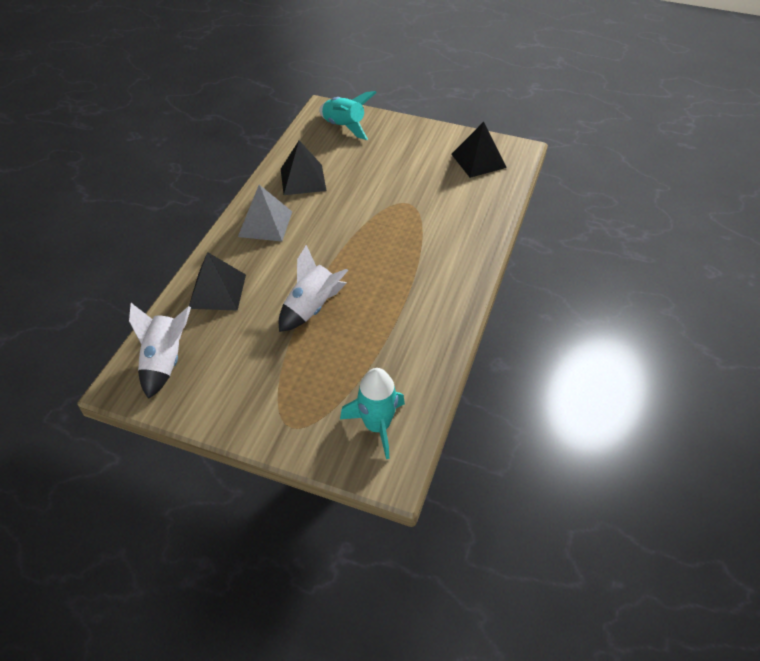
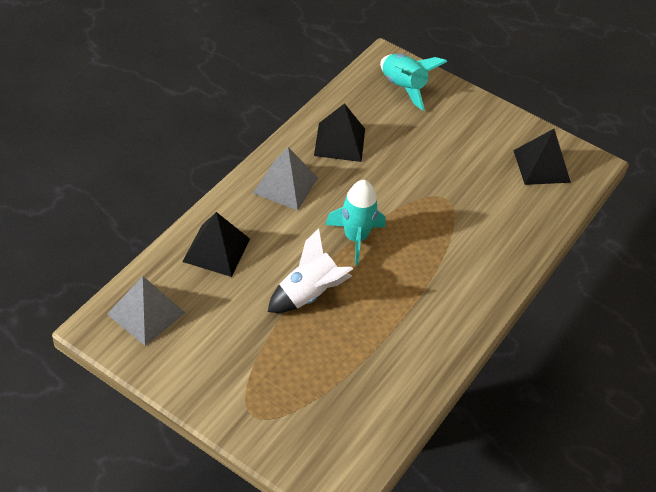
camera: 10 degrees right, 0 degrees up
white rocket [129,303,191,399] -> grey pyramid [107,276,185,345]
turquoise rocket [340,368,405,459] -> turquoise rocket moved to [325,180,386,265]

